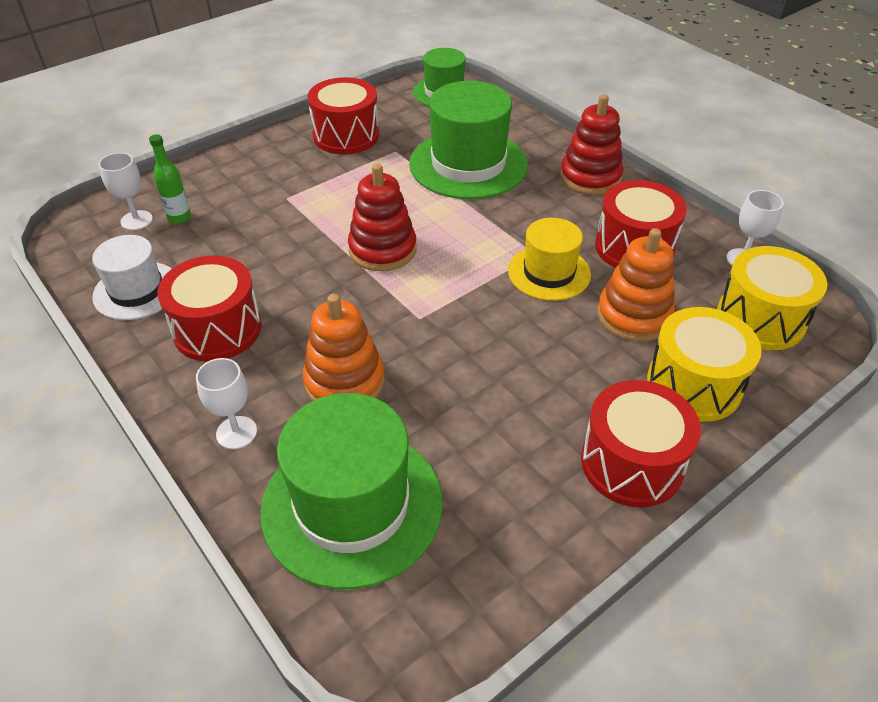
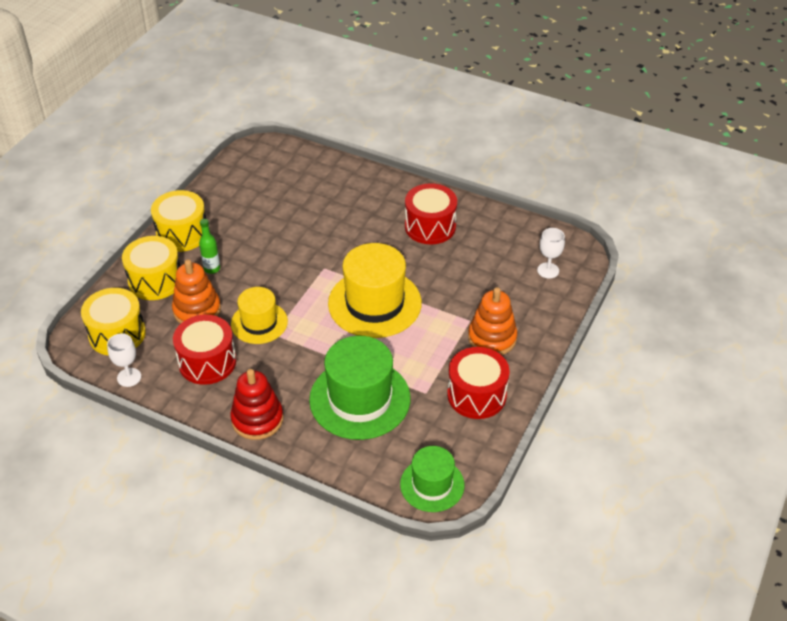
camera: 155 degrees right, 0 degrees up
white hat [92,235,171,320] -> none
green bottle [149,134,191,224] -> green bottle moved to [199,219,220,274]
white goblet [196,358,257,449] -> none
green hat [260,393,443,589] -> none
orange stacking toy [303,294,385,401] -> orange stacking toy moved to [468,287,517,355]
red stacking toy [348,164,417,271] -> yellow hat [328,243,422,338]
red drum [581,380,701,507] -> yellow drum [151,190,206,252]

